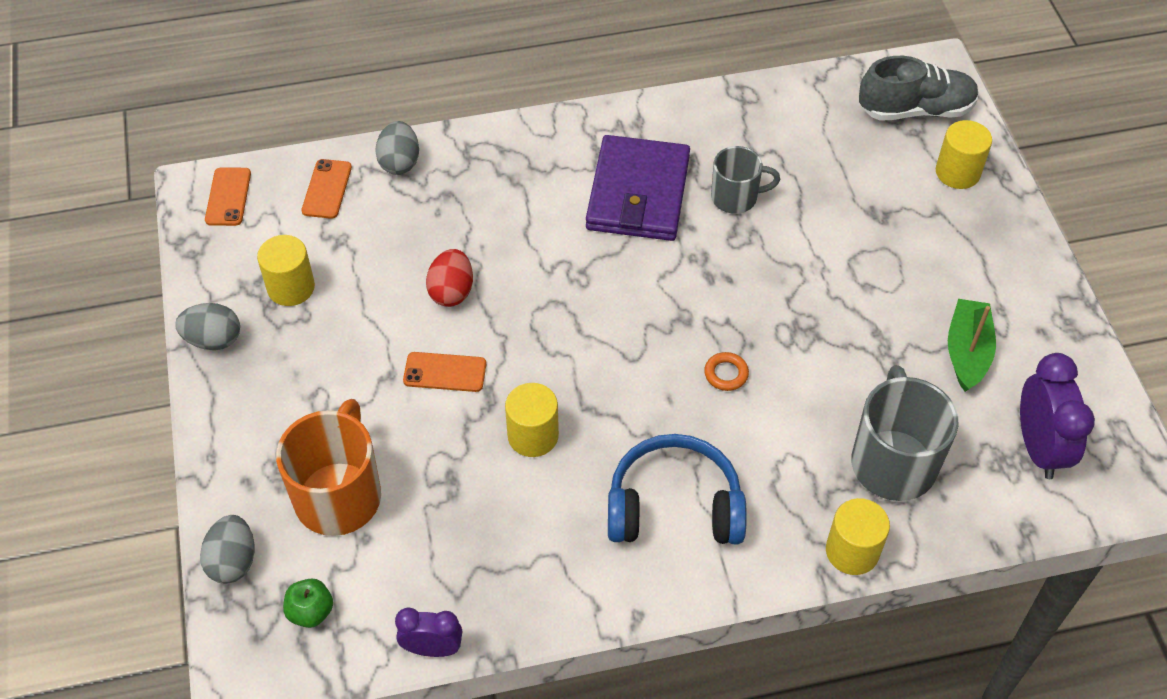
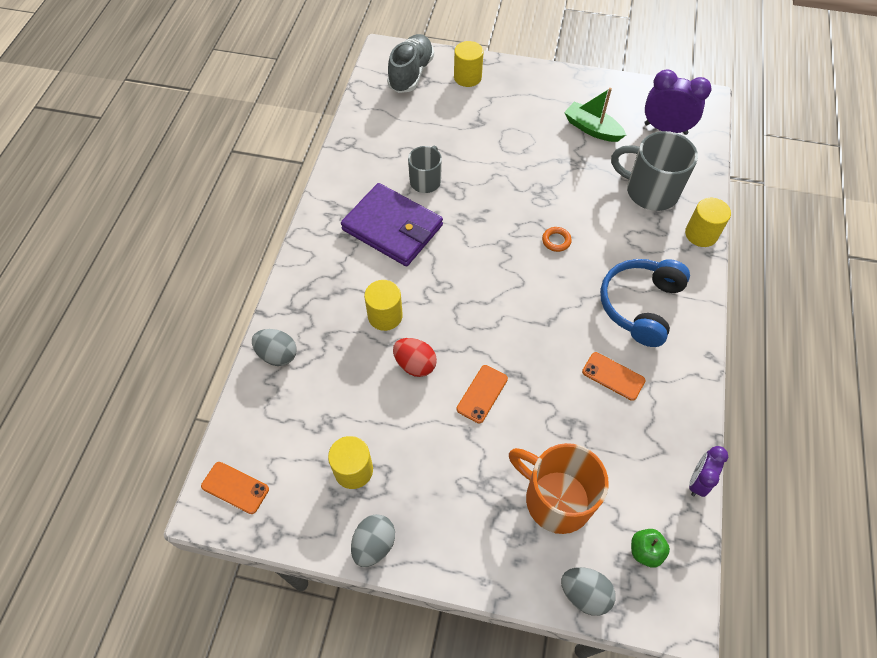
camera: 65 degrees left, 5 degrees up
orange phone [301,159,352,219] -> orange phone moved to [582,352,646,401]
yellow cylinder [505,383,559,457] -> yellow cylinder moved to [364,280,403,331]

